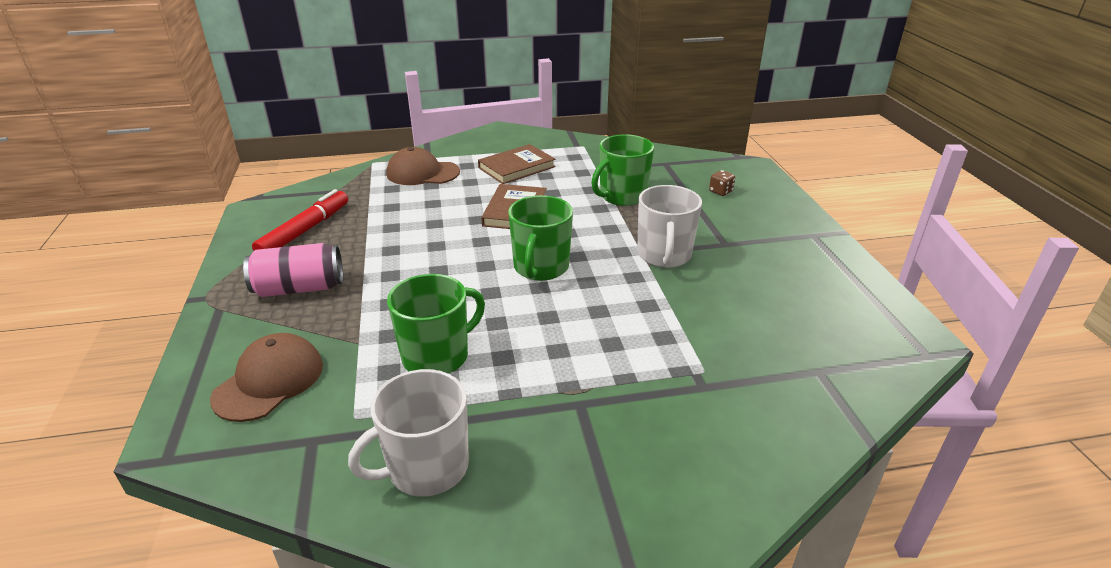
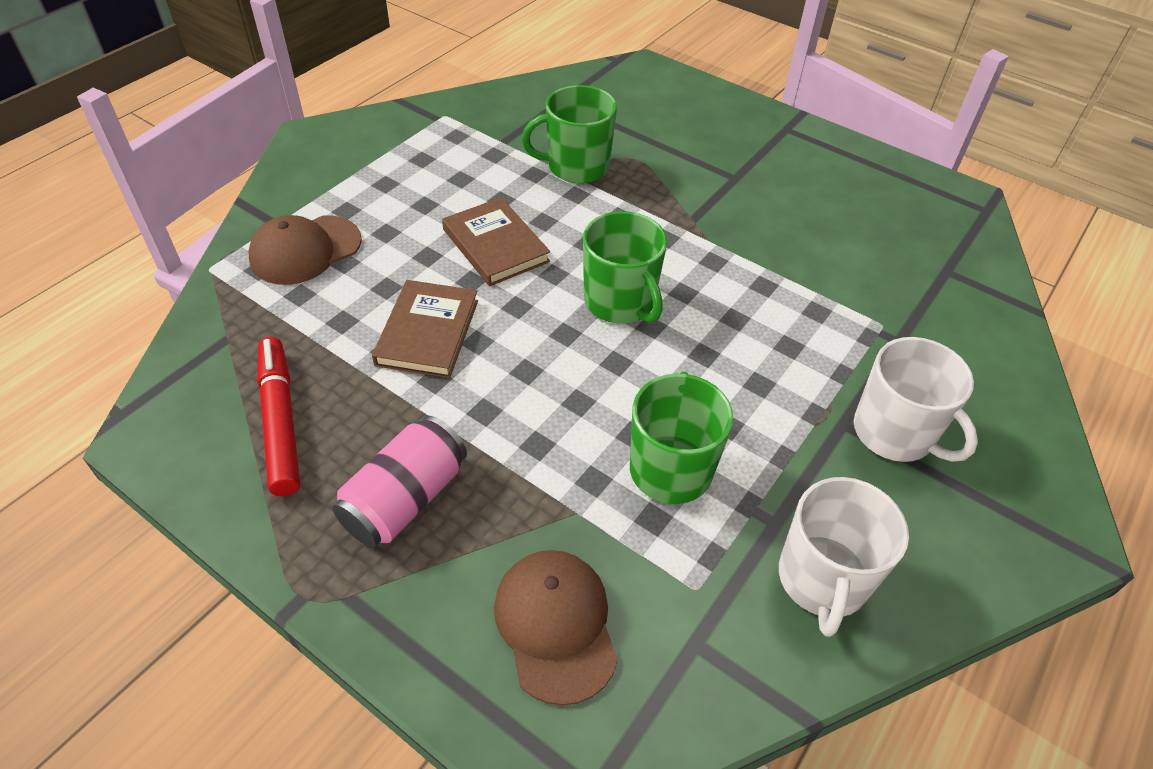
camera: 45 degrees left, 15 degrees up
brown book [478,144,556,184] -> brown book moved to [372,280,478,378]
green mug [591,134,654,206] -> green mug turned 75 degrees clockwise [522,85,617,184]
white mug [637,185,702,268] -> white mug moved to [854,337,978,462]
brown dice [709,170,735,196] -> none

